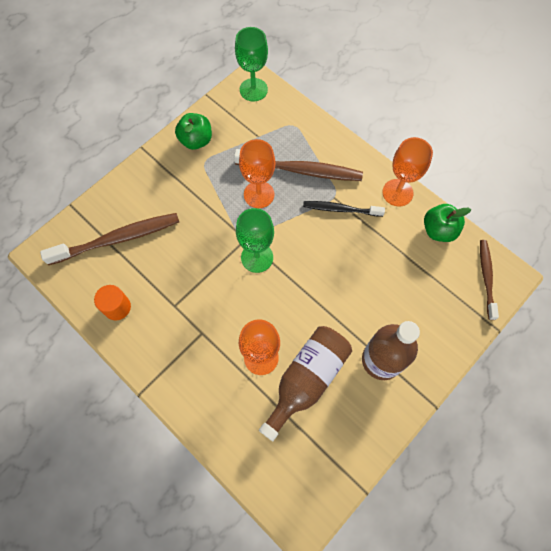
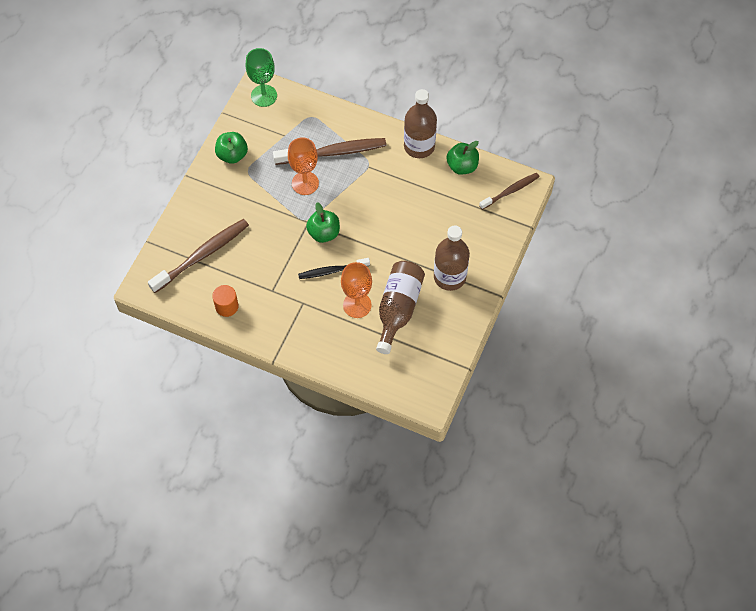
camera: 20 degrees left, 5 degrees down
green goblet [236,208,274,273] -> green apple [306,202,340,243]
black toothbrush [303,201,385,217] -> black toothbrush moved to [298,258,370,279]
orange goblet [382,137,433,206] -> brown bottle [404,89,437,158]
brown toothbrush [480,240,499,320] -> brown toothbrush turned 75 degrees clockwise [479,173,539,210]

